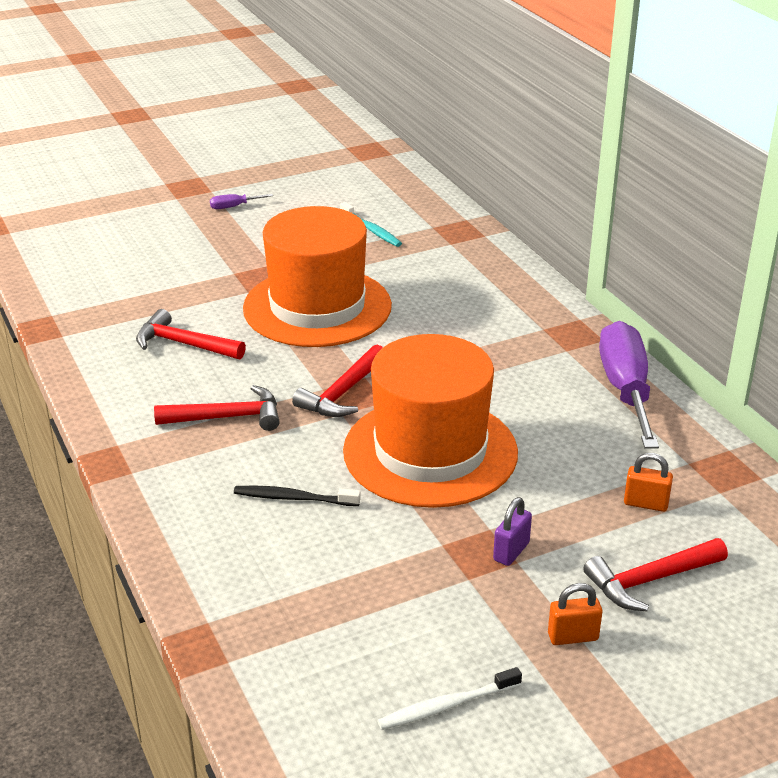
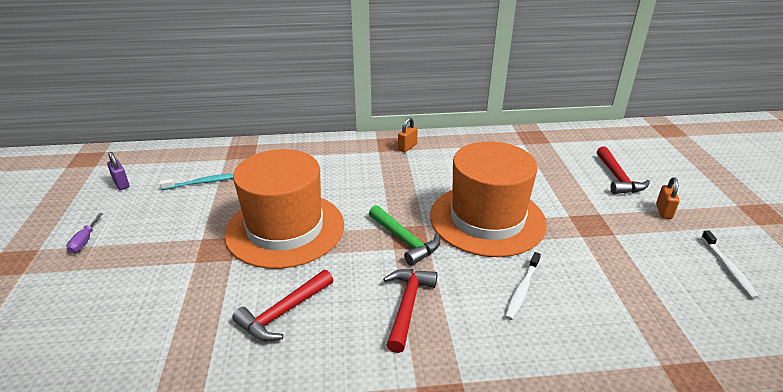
camera: 70 degrees left, 0 degrees up
black toothbrush [234,486,361,506] -> white toothbrush [505,252,541,320]
red hammer [292,345,383,417] -> green hammer [369,205,440,266]
purple padlock [493,497,532,566] -> purple padlock moved to [107,152,130,190]
purple screwdriver [599,321,659,449] -> none
orange padlock [624,453,673,512] -> orange padlock moved to [398,117,418,152]

